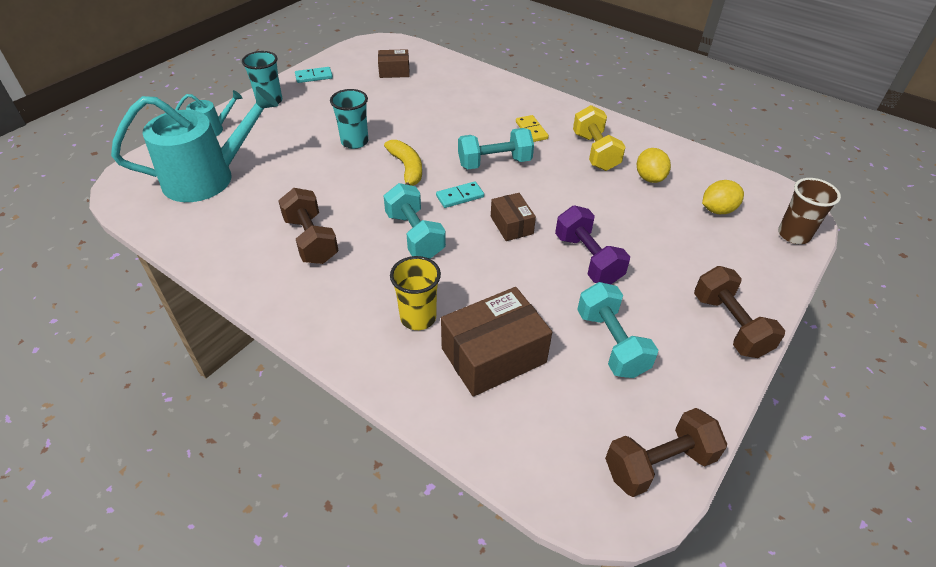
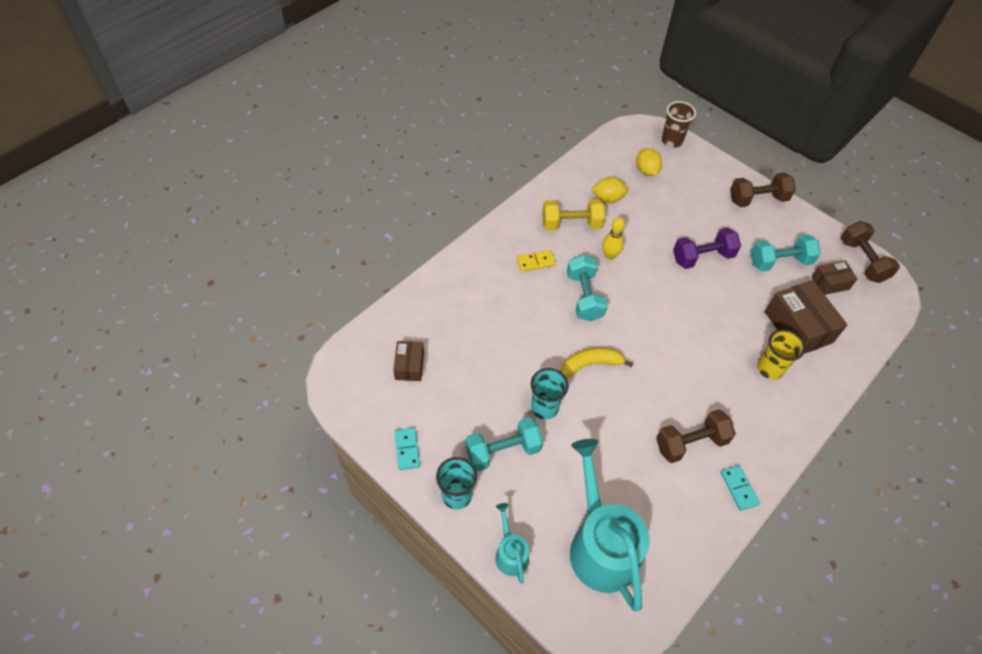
camera: 85 degrees left, 10 degrees up
turquoise dumbbell [384,183,446,259] -> turquoise dumbbell moved to [466,417,543,471]
turquoise domino [436,181,484,208] -> turquoise domino moved to [721,465,760,511]
brown box [491,193,536,241] -> brown box moved to [811,260,857,295]
none -> yellow bowling pin [602,217,625,260]

